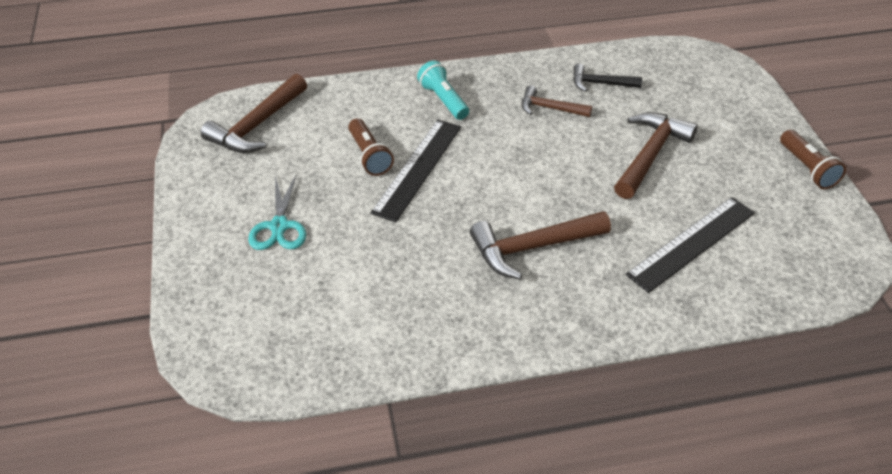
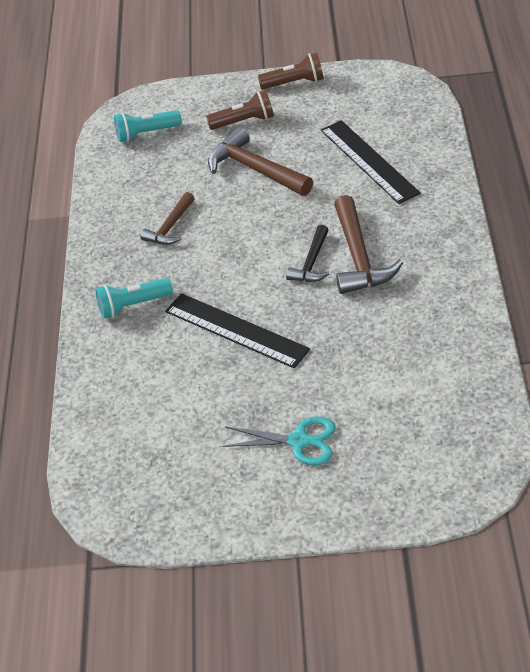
camera: 75 degrees left, 0 degrees up
brown hammer [201,74,307,153] -> none
brown flashlight [348,119,394,176] -> brown flashlight moved to [206,90,274,130]
black hammer [573,64,642,92] -> black hammer moved to [286,225,329,282]
none -> turquoise flashlight [114,110,182,142]

